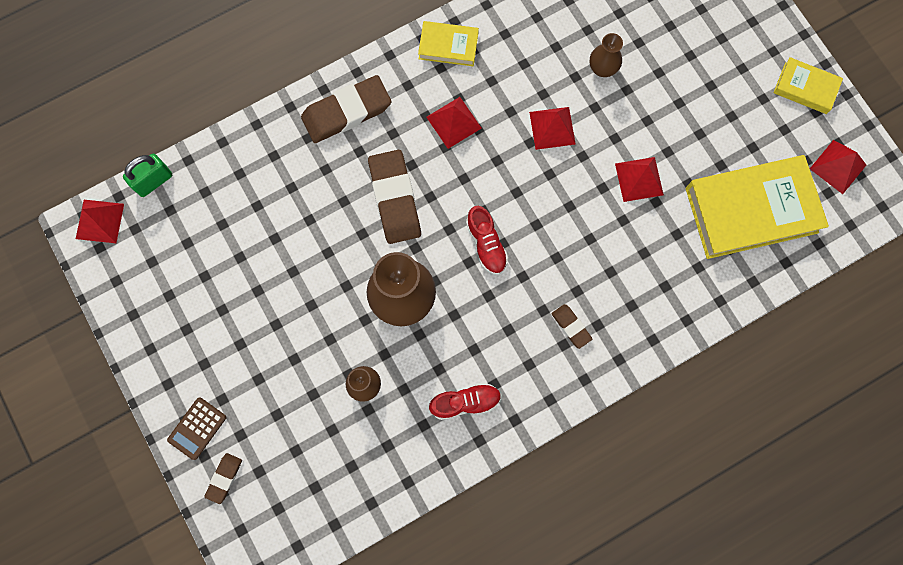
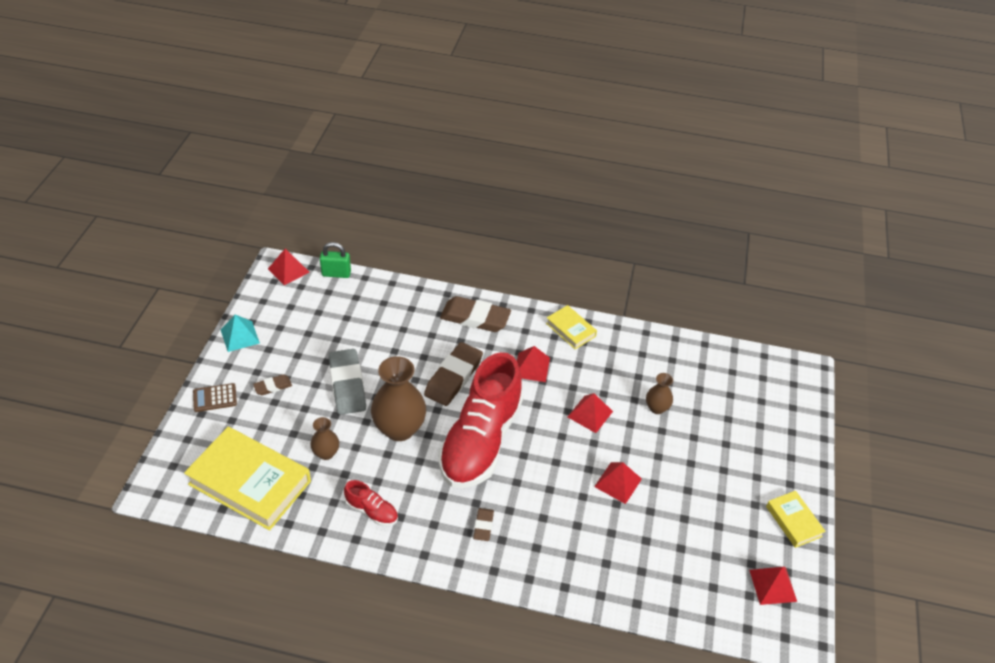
camera: 40 degrees right, 30 degrees down
brown eraser [204,453,242,504] -> brown eraser moved to [253,374,292,395]
red shoe [466,206,508,275] -> red shoe [438,352,523,488], size x2.44
yellow book [686,155,829,259] -> yellow book moved to [184,427,311,531]
none -> turquoise pyramid [221,315,260,352]
none -> grey eraser [329,349,366,415]

